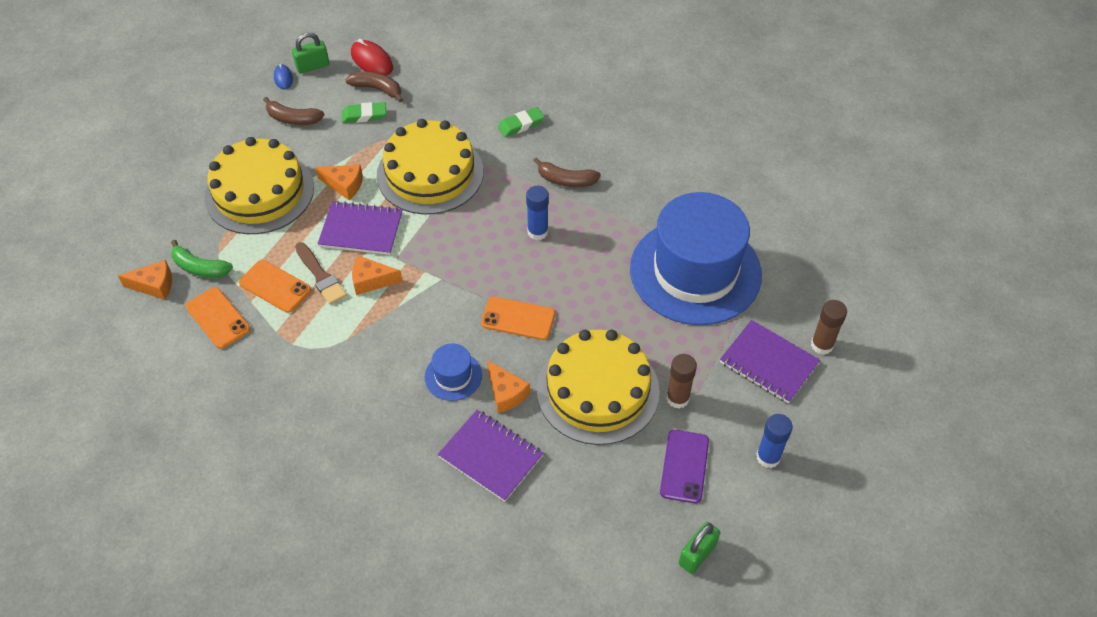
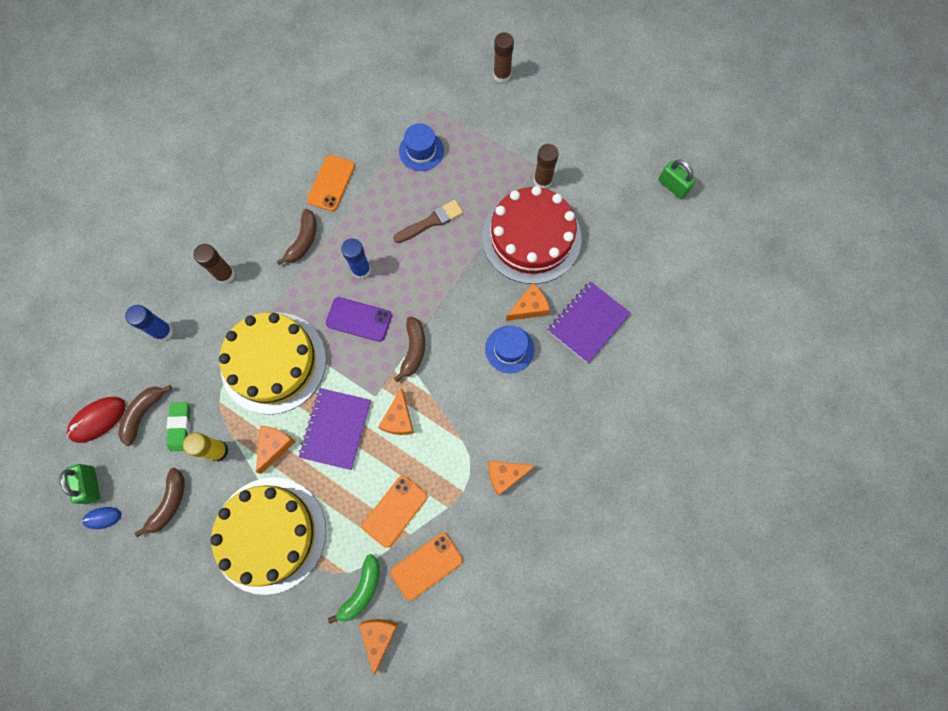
camera: 85 degrees left, 20 degrees up
brown brush [295,242,347,305] -> brown brush moved to [393,200,463,243]
orange phone [481,297,555,340] -> orange phone moved to [307,155,355,211]
green eraser [498,107,545,137] -> brown glue stick [193,244,235,284]
yellow cake [537,330,660,445] -> red cake [482,186,581,284]
blue hat [630,192,762,325] -> blue hat [399,123,444,171], size x0.41
purple phone [660,430,709,503] -> purple phone moved to [326,297,392,342]
purple notebook [720,320,820,403] -> none
blue glue stick [756,414,793,468] -> blue glue stick moved to [125,305,173,342]
none -> yellow glue stick [183,432,229,461]
none -> brown banana [394,316,425,382]
none -> orange cheese [489,461,535,496]

